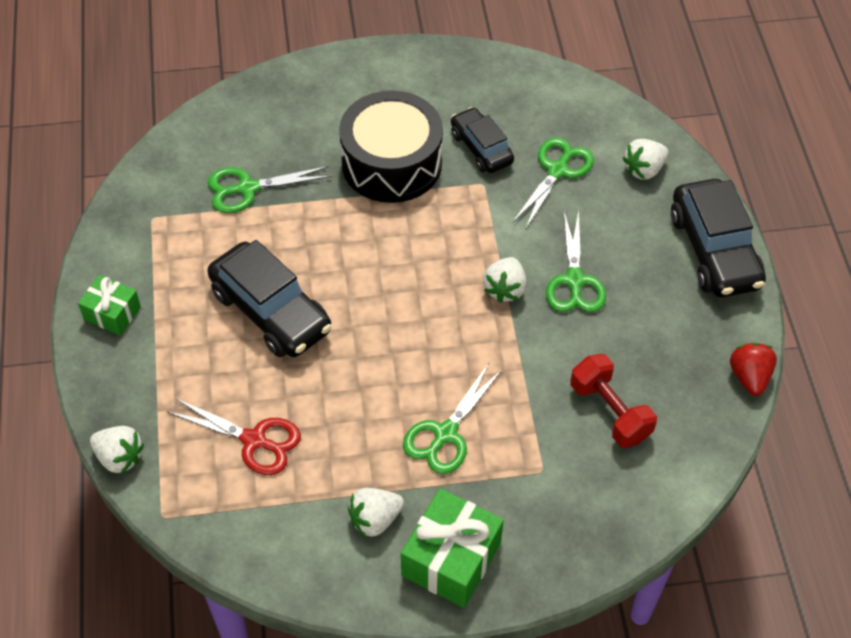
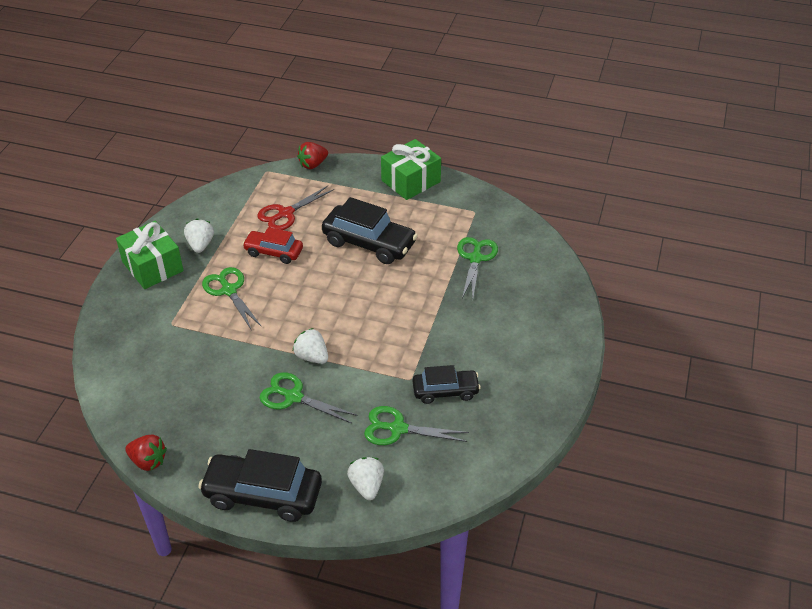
camera: 115 degrees right, 10 degrees down
green gift [78,275,141,335] -> green gift [381,139,441,200], size x1.66
white strawberry [90,426,144,474] -> red strawberry [297,142,328,169]
black car [207,240,332,358] -> black car turned 135 degrees counterclockwise [322,197,418,264]
black drum [339,91,443,203] -> none
green scissors [512,137,594,230] -> green scissors turned 135 degrees clockwise [364,406,469,445]
red dumbbell [570,354,657,448] -> none
none -> red car [242,227,303,264]

